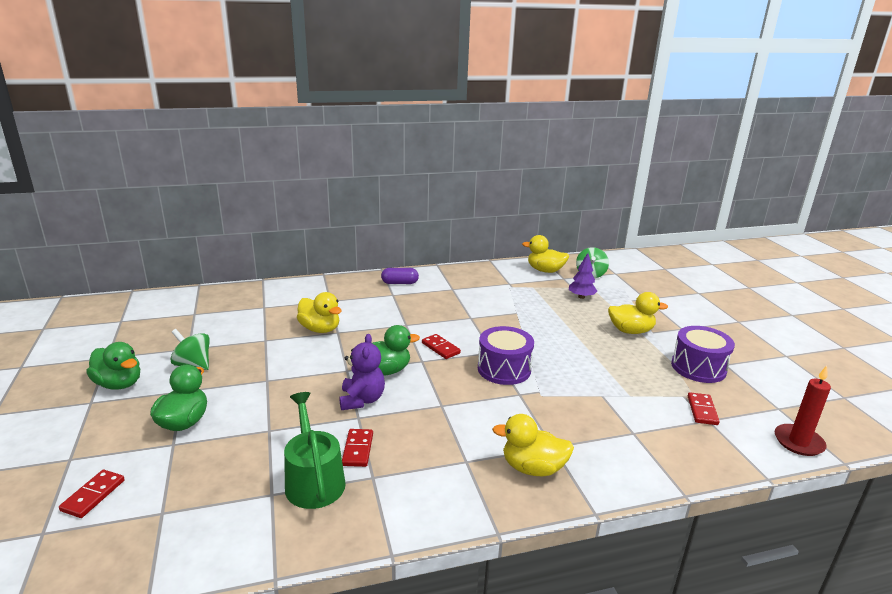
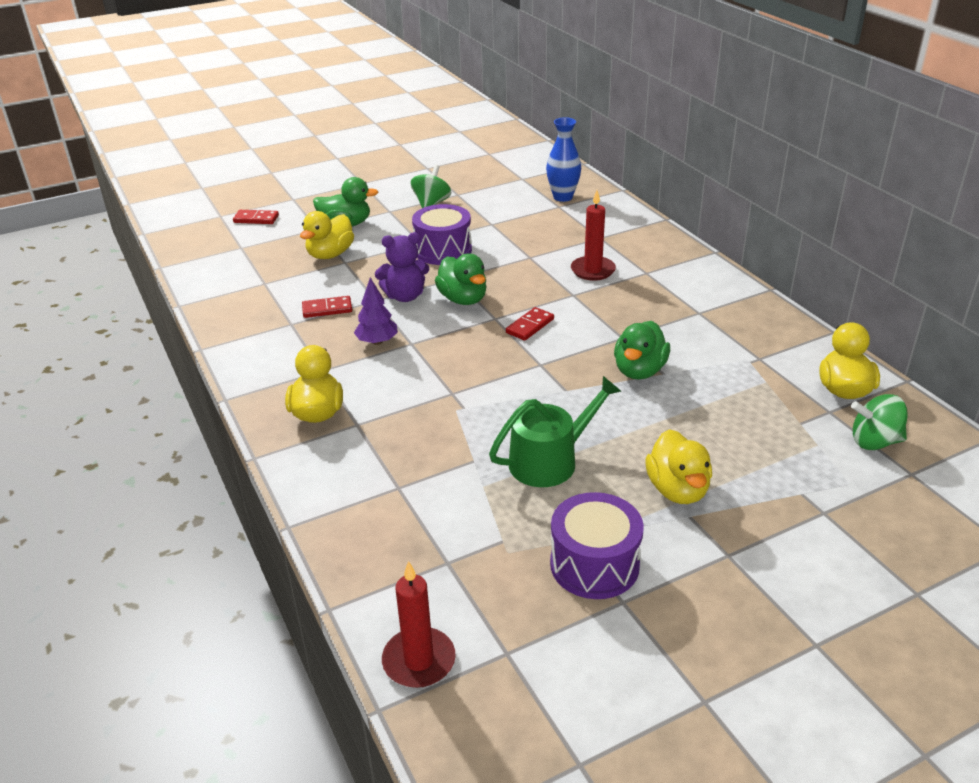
camera: 80 degrees right, 10 degrees up
green duck [86,342,140,390] -> green duck moved to [614,321,670,380]
green watering can [284,392,346,509] -> green watering can moved to [489,376,621,487]
yellow duck [297,292,342,333] -> yellow duck moved to [300,211,354,259]
purple capsule [381,268,419,284] -> none
purple drum [478,326,534,385] -> purple drum moved to [412,204,472,265]
purple tree [569,253,597,299] -> purple tree moved to [354,278,398,345]
red domino [688,392,720,425] -> none
none -> blue vase [546,117,581,202]
none -> red candle [571,190,616,281]

